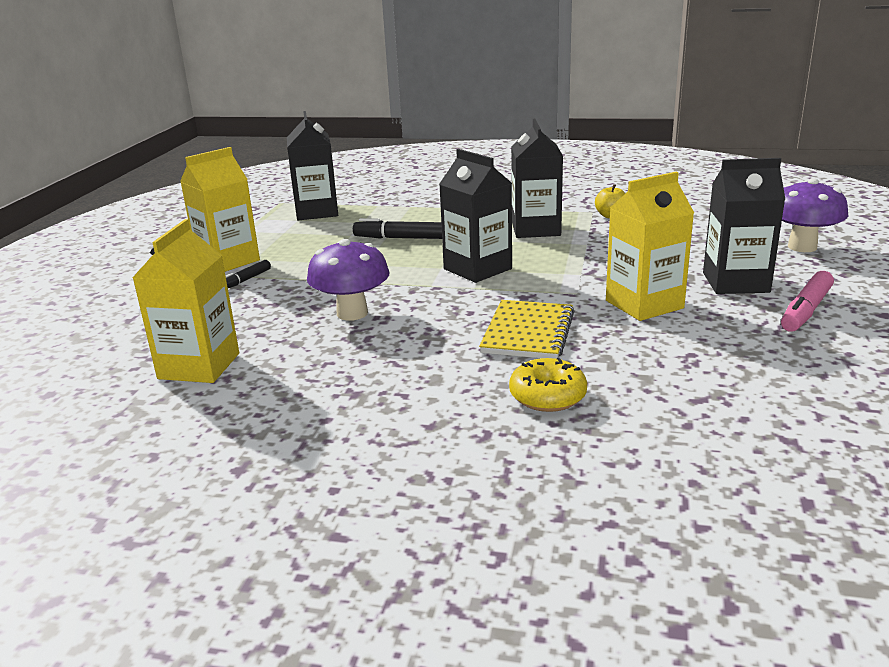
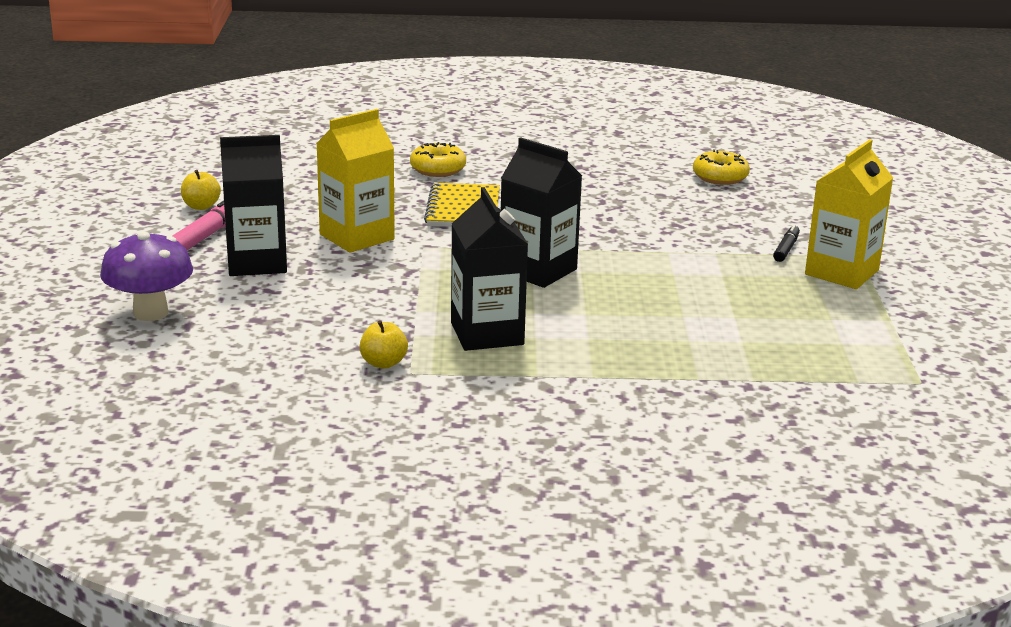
camera: 165 degrees right, 0 degrees up
yellow carton [132,219,239,383] -> yellow donut [693,149,750,185]
black carton [287,111,338,220] -> none
purple mushroom [307,239,390,321] -> none
black marker [353,218,442,239] -> none
none -> yellow apple [181,170,221,210]

